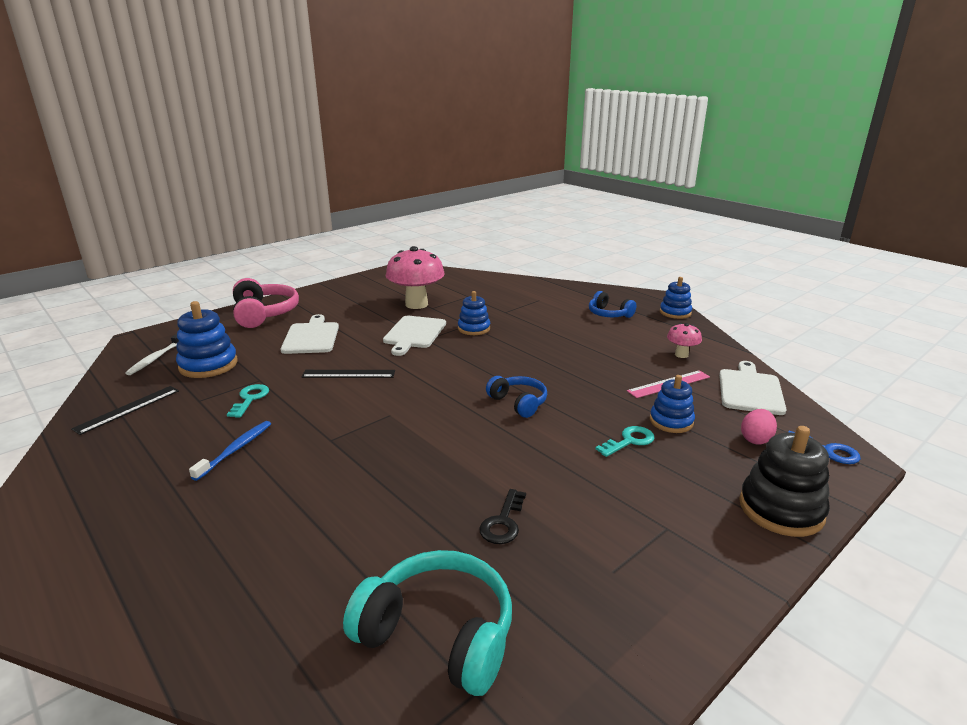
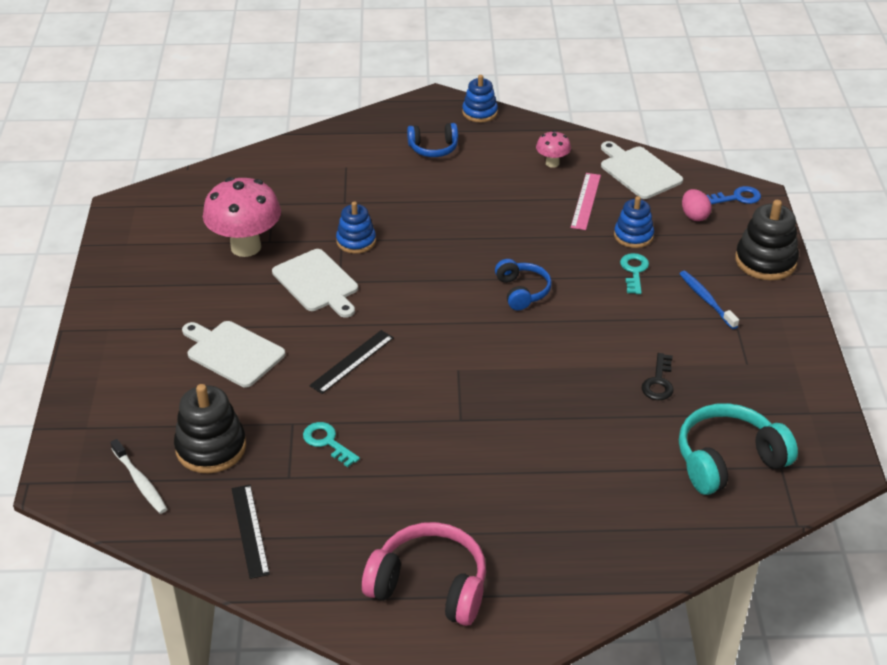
camera: 50 degrees left, 15 degrees up
blue stacking toy [176,301,238,378] -> black stacking toy [174,384,246,474]
blue toothbrush [189,421,271,481] -> blue toothbrush moved to [679,271,739,329]
pink headphones [233,278,299,328] -> pink headphones moved to [362,522,486,626]
black key [479,489,526,544] -> black key turned 45 degrees clockwise [642,353,674,400]
blue headphones [486,376,547,418] -> blue headphones turned 75 degrees clockwise [495,259,552,311]

